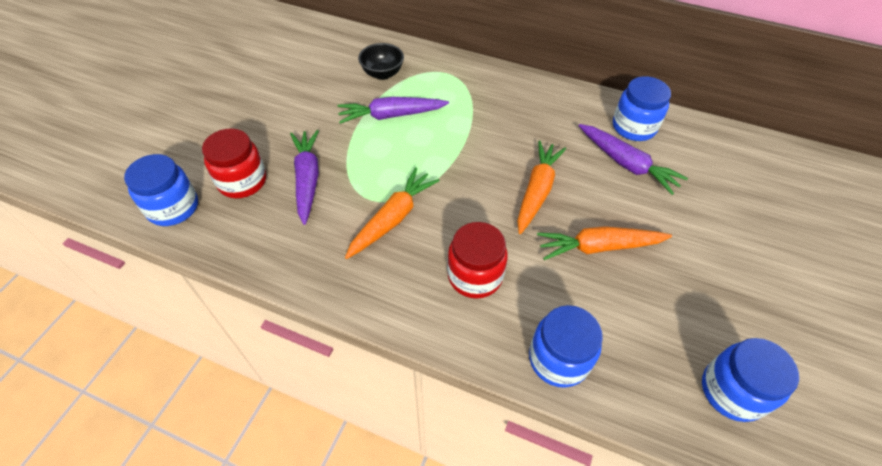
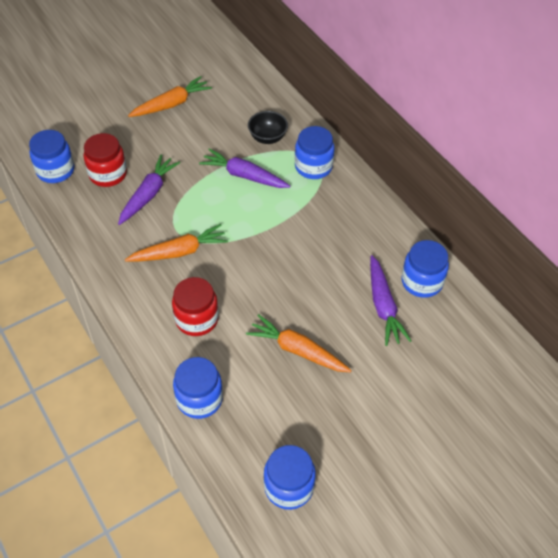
camera: 35 degrees right, 0 degrees up
orange carrot [517,141,566,234] -> orange carrot moved to [128,76,212,117]
none -> blue jar [295,126,335,179]

